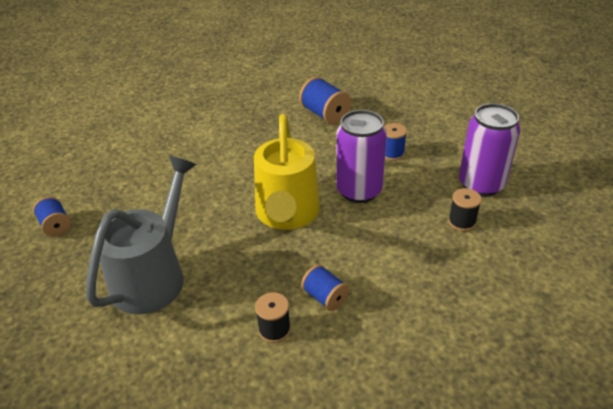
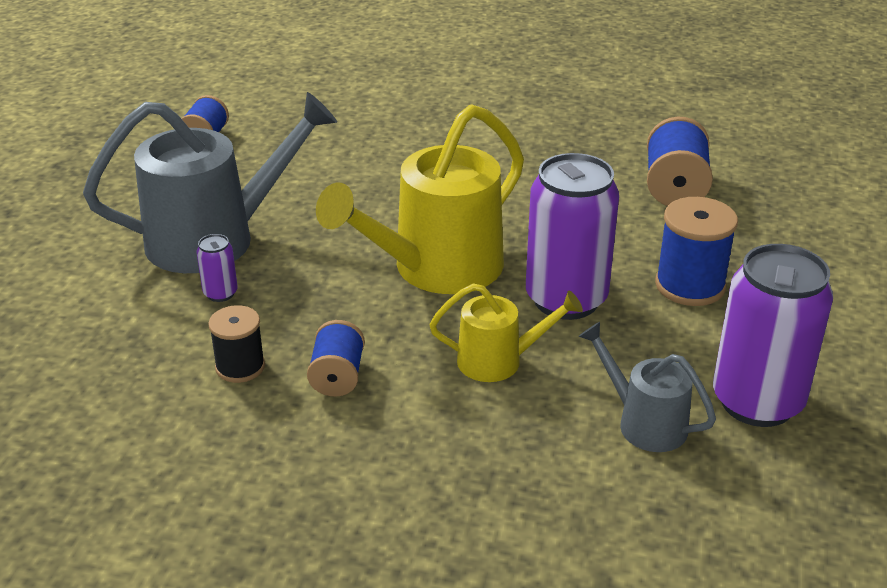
camera: 45 degrees right, 5 degrees down
blue spool [384,123,407,161] -> blue spool [655,197,738,306], size x1.54
black spool [448,188,482,231] -> grey watering can [578,322,716,452]
none -> purple can [197,234,238,302]
none -> yellow watering can [430,283,583,382]

